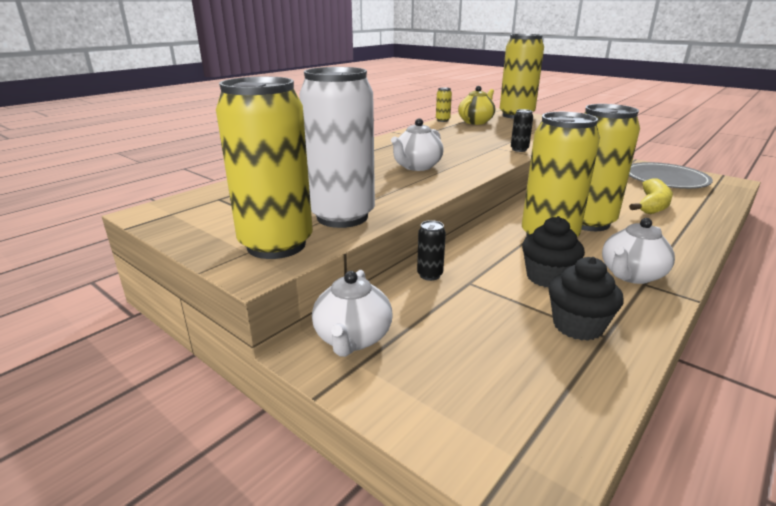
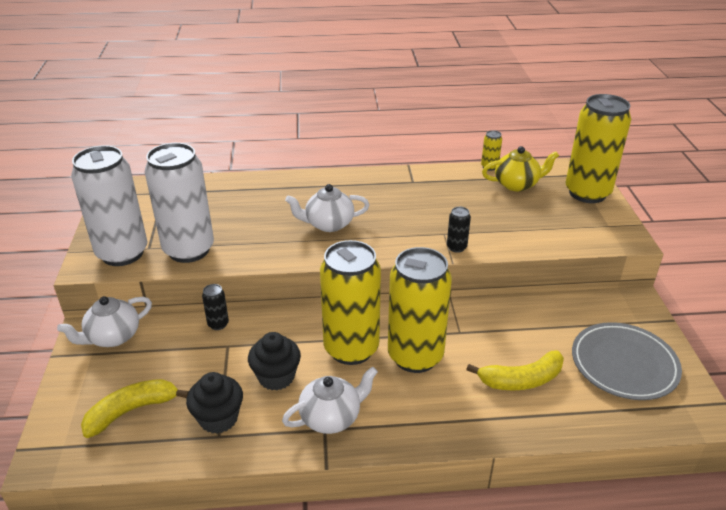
camera: 45 degrees right, 10 degrees up
yellow can [216,76,313,259] -> white can [71,145,147,266]
white teapot [602,218,675,284] -> white teapot turned 150 degrees clockwise [282,367,378,434]
none -> yellow banana [81,379,189,438]

